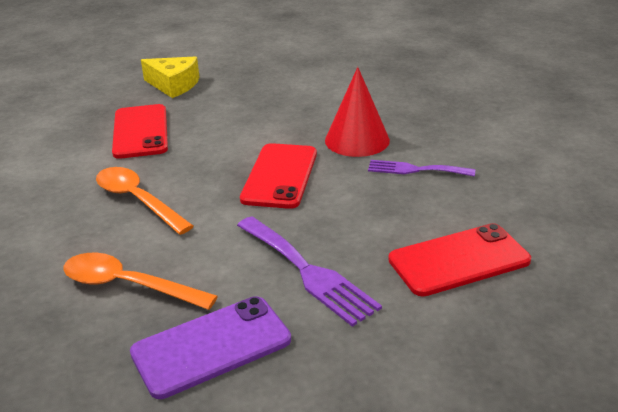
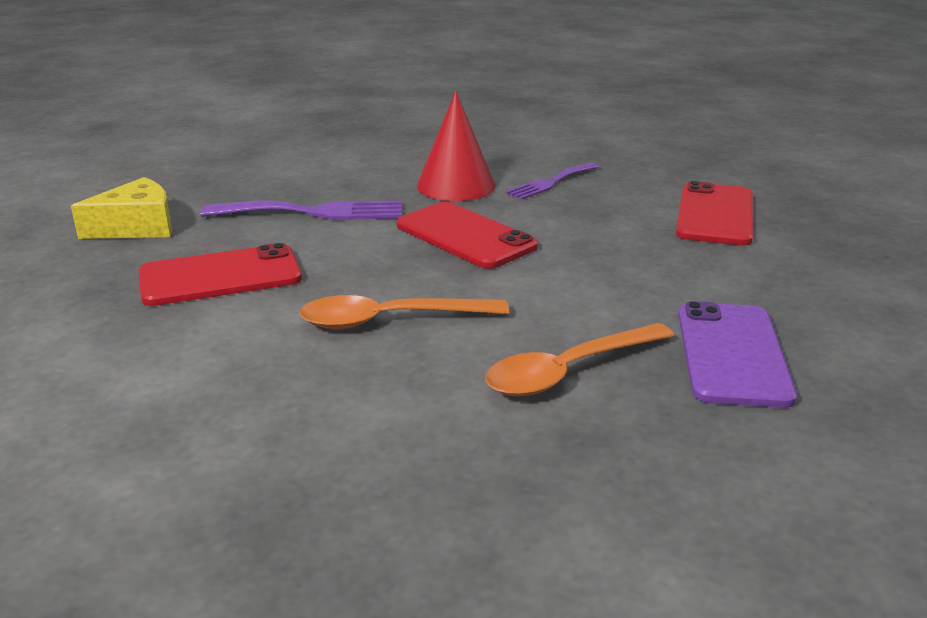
camera: 55 degrees left, 5 degrees down
red phone [112,104,168,159] -> red phone turned 45 degrees counterclockwise [139,243,302,306]
purple fork [237,217,382,327] -> purple fork moved to [201,200,402,220]

